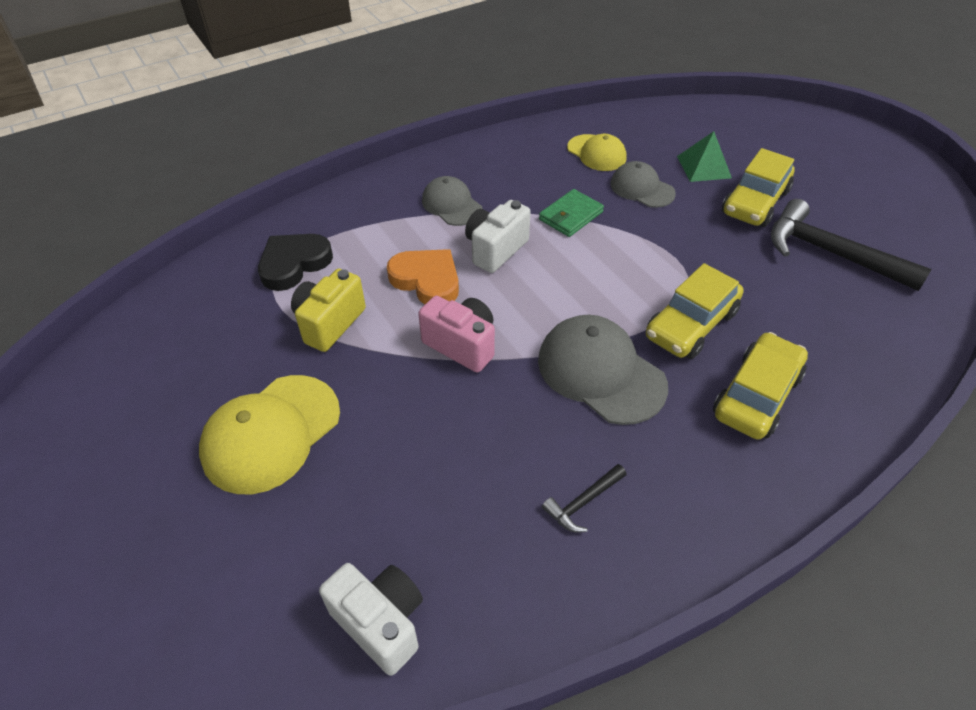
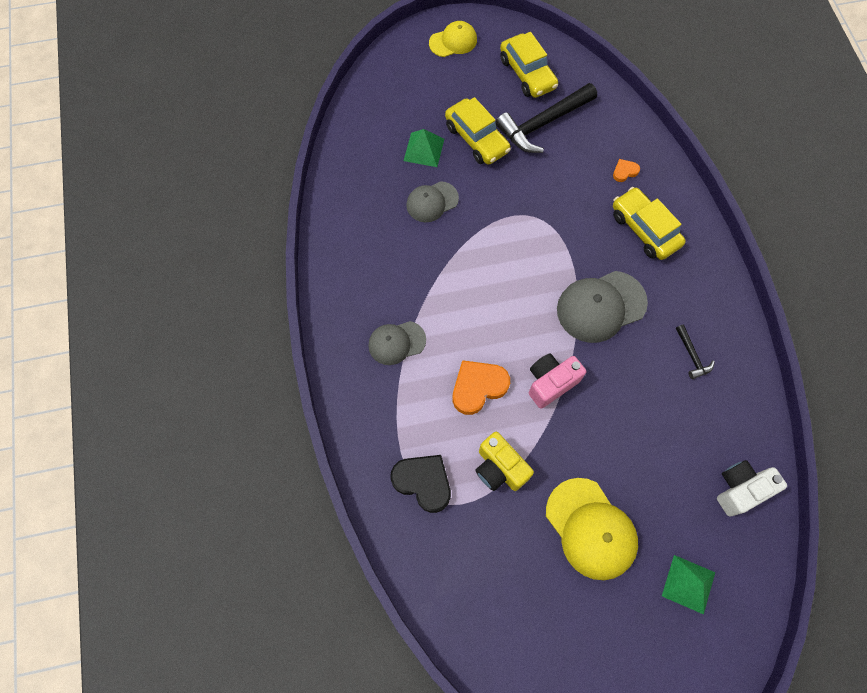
camera: 70 degrees left, 20 degrees up
black heart [258,234,333,291] -> black heart turned 150 degrees clockwise [390,455,451,513]
white camera [465,200,531,273] -> none
green wallet [539,189,604,237] -> none
yellow cap [567,134,627,171] -> yellow cap moved to [429,21,477,57]
yellow car [646,263,744,359] -> yellow car moved to [500,32,558,98]
none -> orange heart [613,159,640,182]
none -> green pyramid [662,555,715,615]

